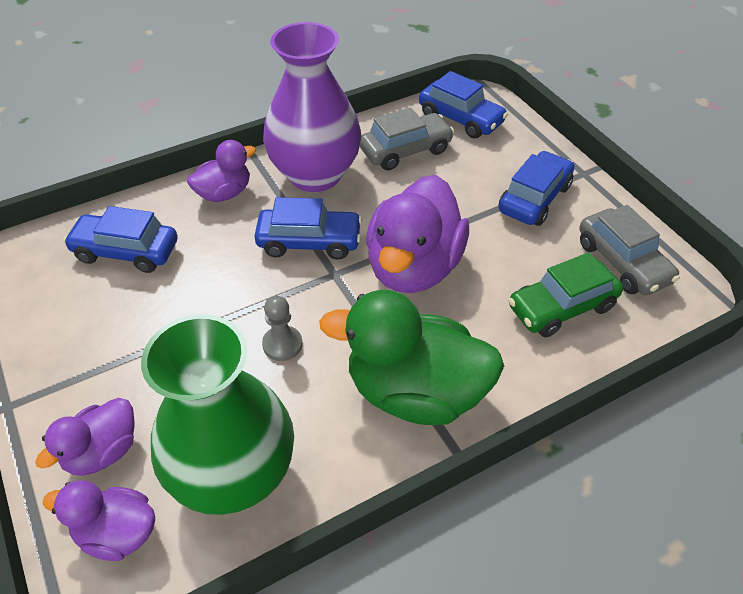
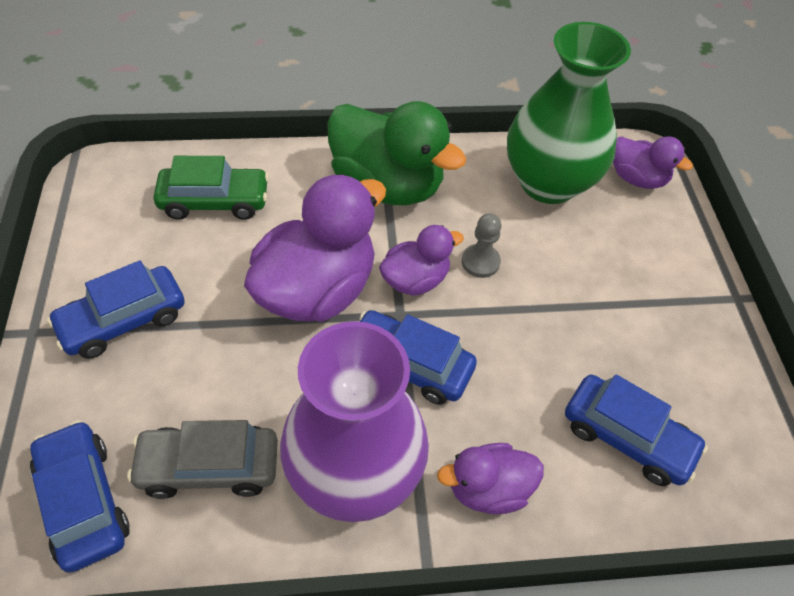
camera: 160 degrees left, 5 degrees up
purple duck [35,398,135,476] -> purple duck moved to [379,225,464,296]
grey car [580,205,680,295] -> none

